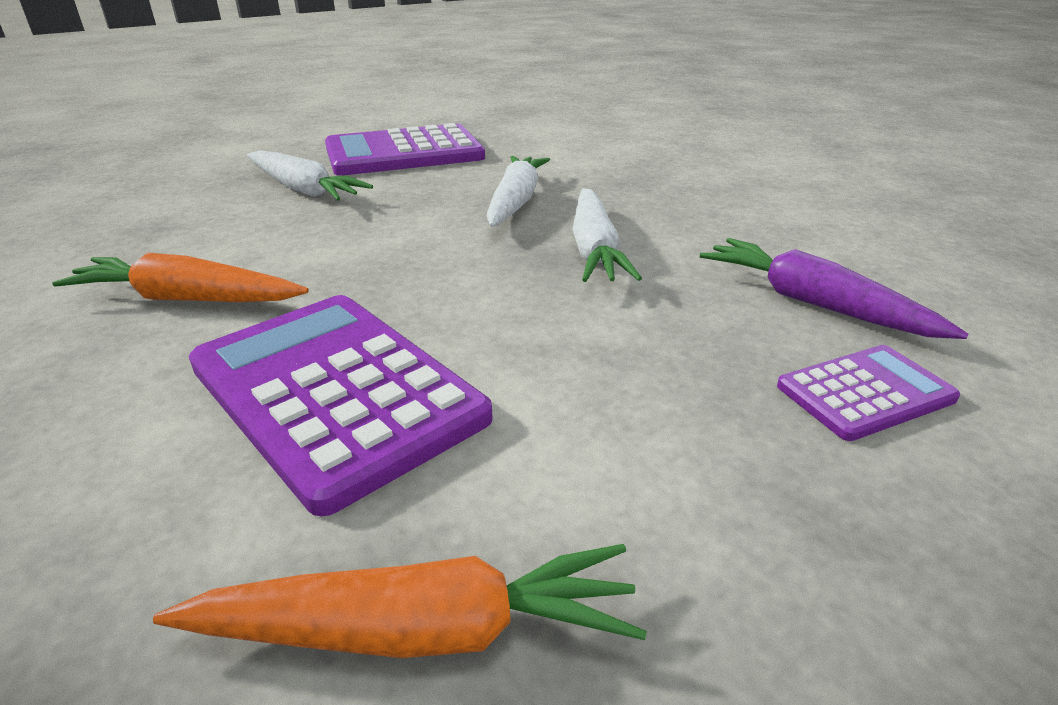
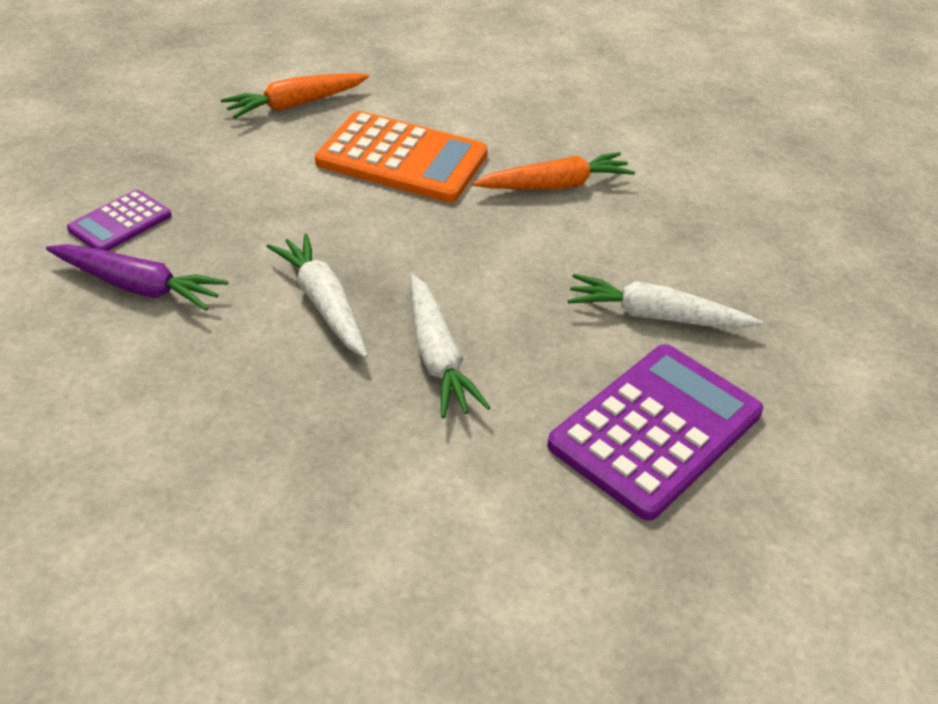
camera: 150 degrees right, 10 degrees up
purple calculator [189,295,493,516] -> orange calculator [315,111,488,202]

